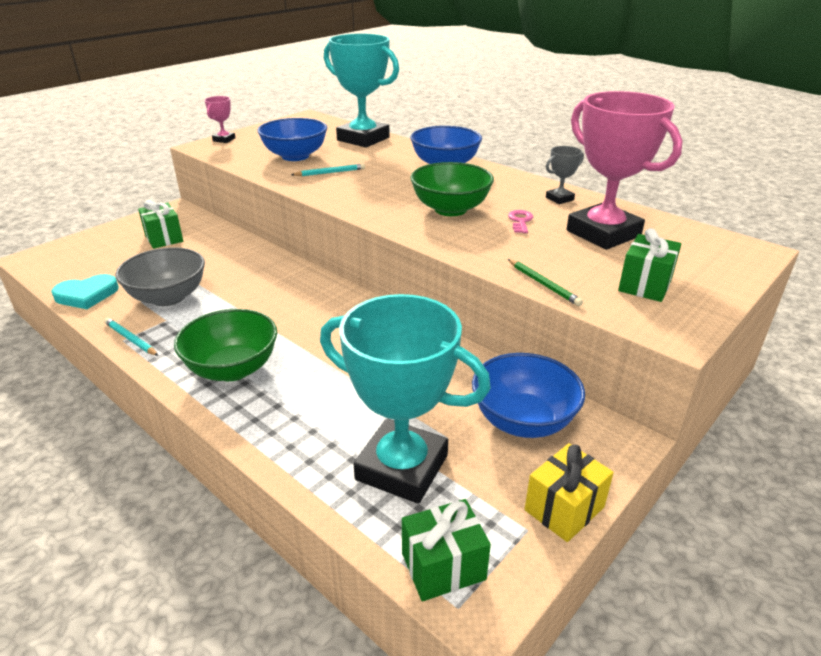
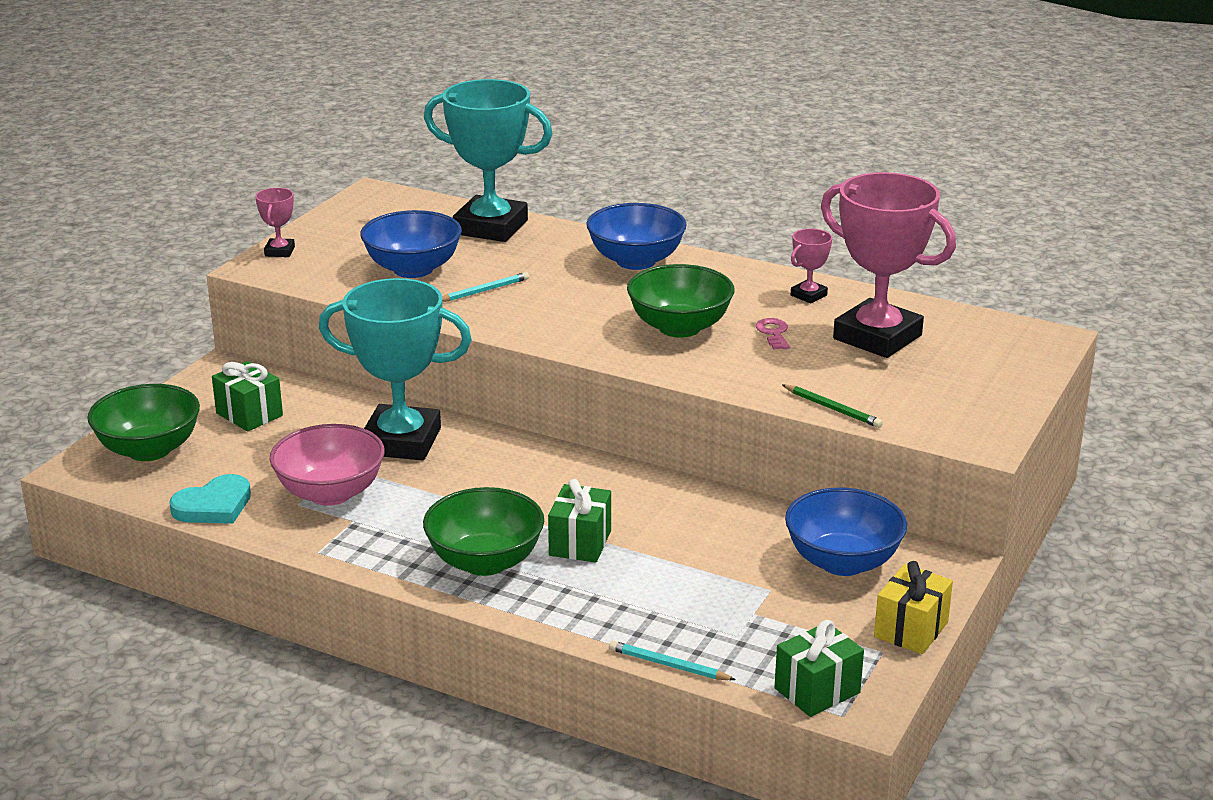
camera: 15 degrees left, 5 degrees down
turquoise pencil [104,318,159,356] -> turquoise pencil moved to [609,641,736,680]
grey bowl [115,247,205,306] -> pink bowl [270,424,385,506]
turquoise trophy [320,294,491,504] -> turquoise trophy moved to [319,278,472,460]
grey trophy [546,146,584,204] -> pink trophy [791,229,832,303]
green gift [618,228,681,302] -> green gift moved to [548,479,611,562]
none -> green bowl [87,384,200,461]

